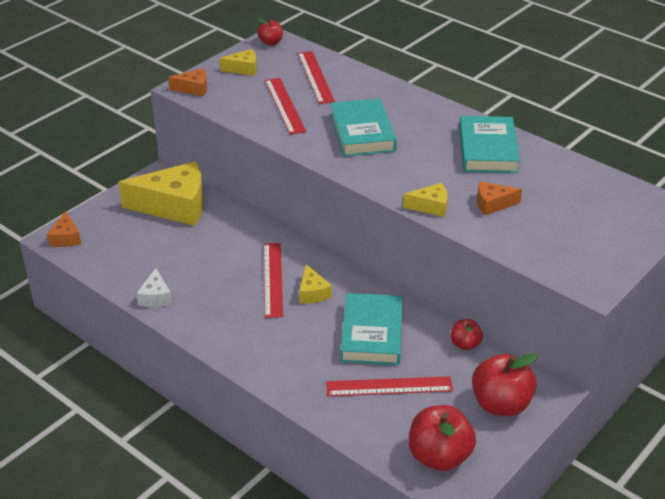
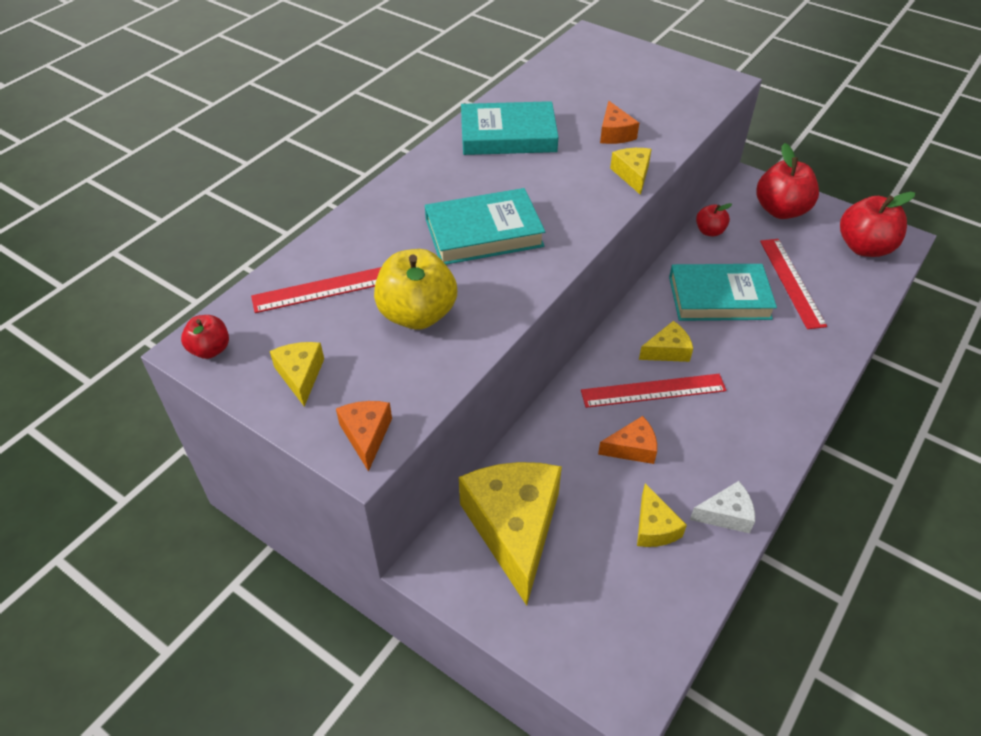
camera: 95 degrees left, 10 degrees up
orange cheese [47,211,81,247] -> orange cheese moved to [598,416,657,464]
red ruler [265,78,306,135] -> yellow apple [374,249,457,330]
none -> yellow cheese [637,483,687,547]

